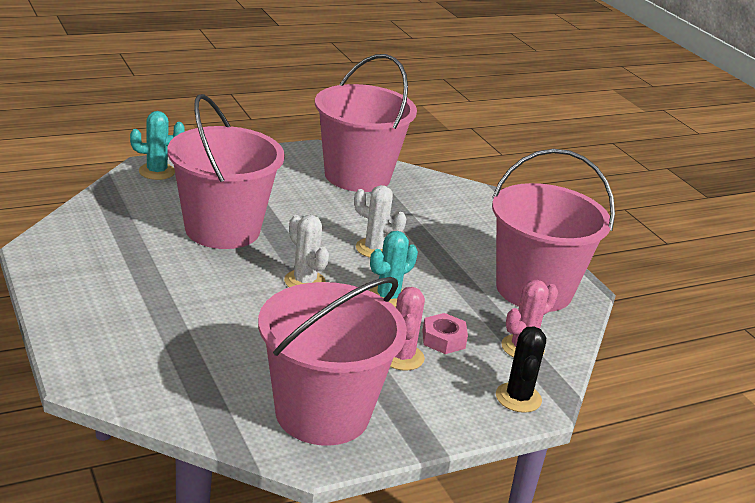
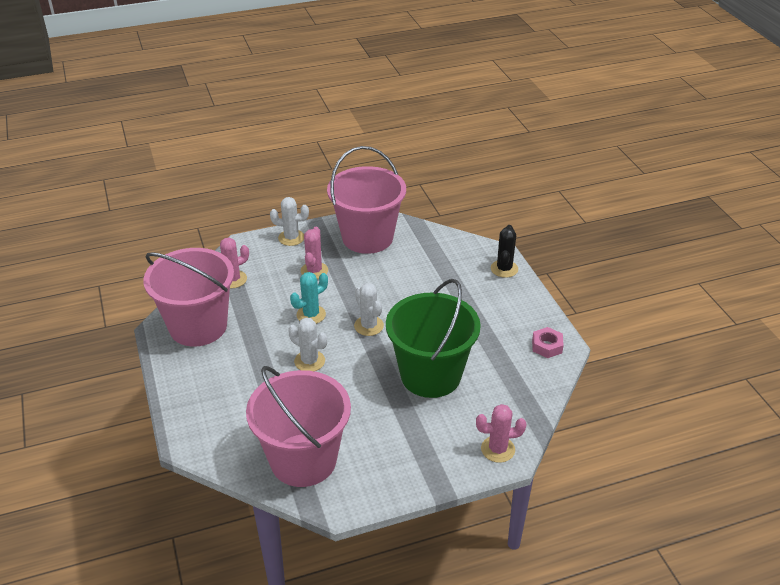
camera: 170 degrees left, 10 degrees up
turquoise cactus [130,111,185,180] -> pink cactus [476,404,527,463]
pink bucket [167,94,285,249] -> green bucket [386,279,481,398]
pink nut [422,313,468,354] -> pink nut moved to [532,327,564,358]
black cactus [496,326,546,413] -> black cactus moved to [491,225,518,278]
none -> white cactus [270,197,309,246]

